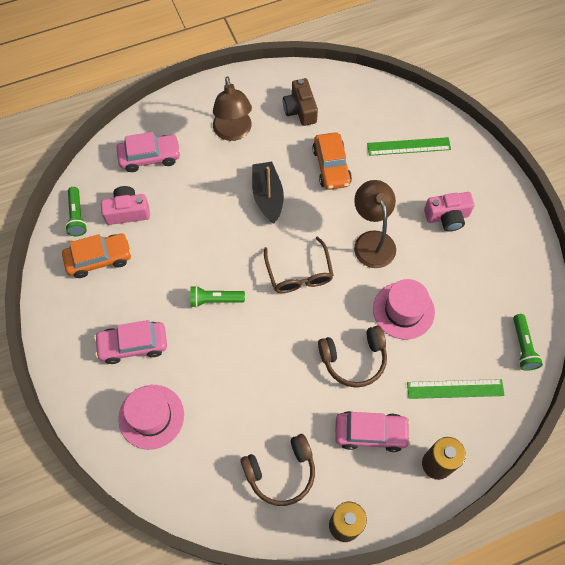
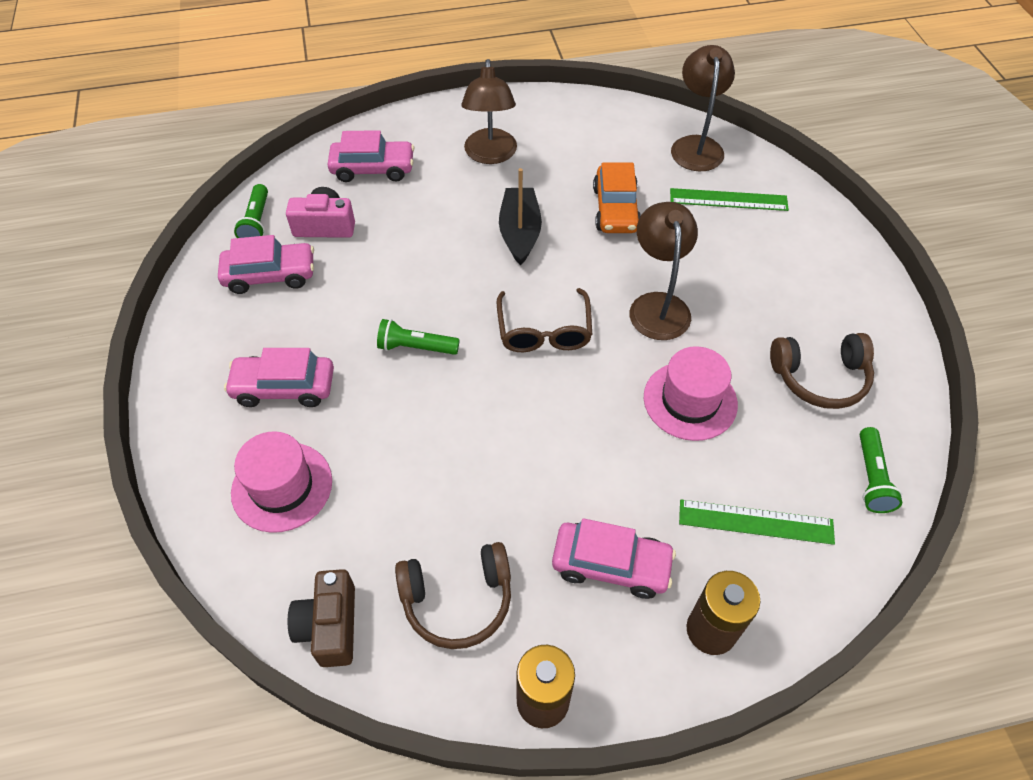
camera: 10 degrees right, 10 degrees down
orange car [62,234,132,278] -> pink car [218,235,314,294]
brown camera [283,78,318,126] -> brown camera moved to [288,569,355,667]
brown headphones [318,326,387,388] -> brown headphones moved to [770,333,874,409]
pink camera [424,192,474,232] -> none
none -> brown lamp [671,45,735,171]

